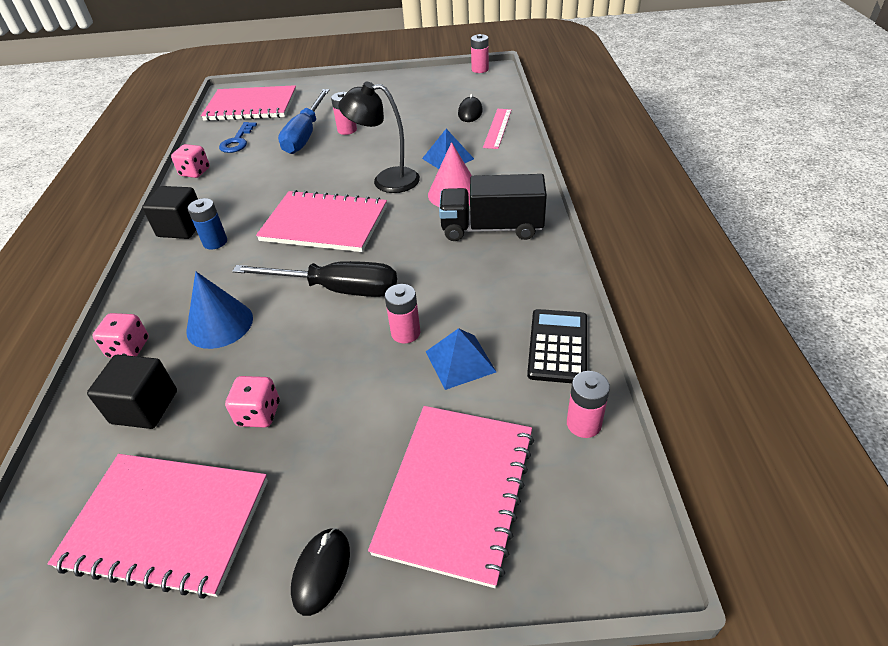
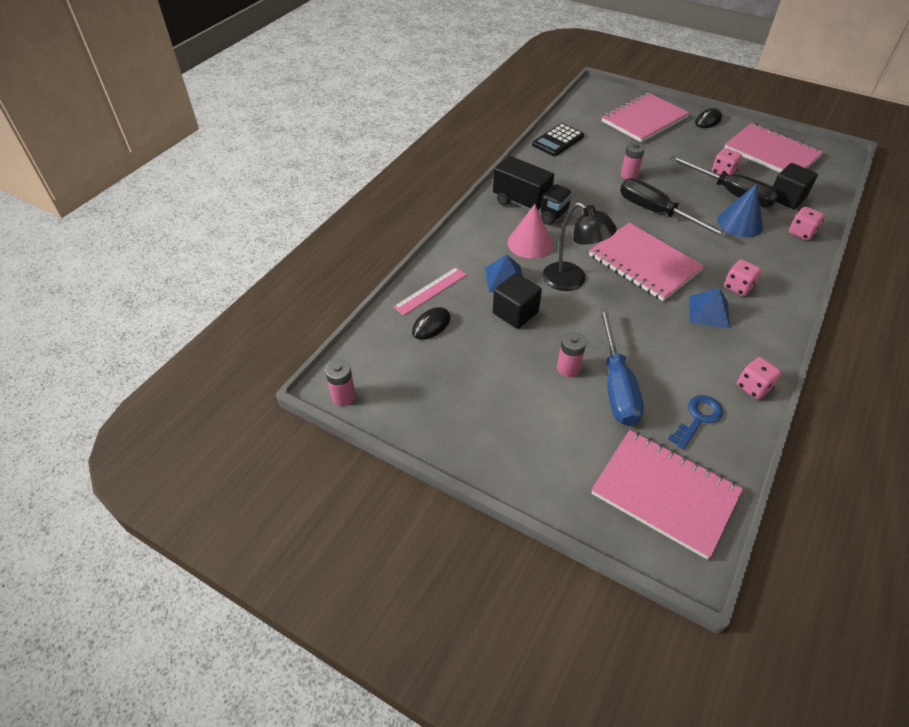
camera: 150 degrees left, 5 degrees up
black cube [142,186,198,239] -> black cube moved to [493,273,542,329]
blue battery [187,198,227,250] -> pink dice [724,259,761,296]
blue screwdriver [278,89,329,154] -> blue screwdriver turned 135 degrees clockwise [599,308,644,426]
blue pyramid [426,328,496,390] -> blue pyramid moved to [689,288,730,329]
pink battery [567,371,610,438] -> none
none -> black screwdriver [669,156,779,207]

